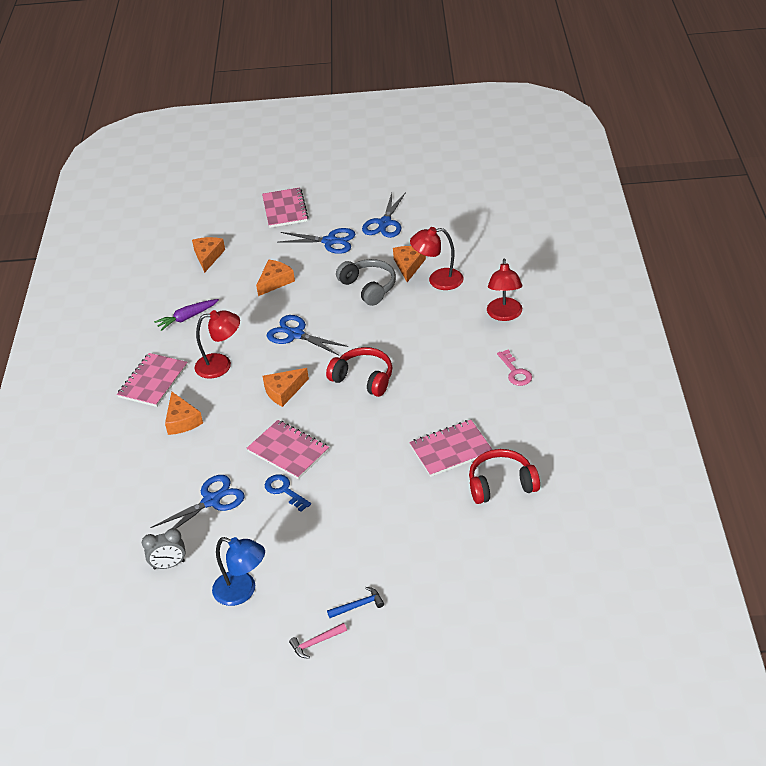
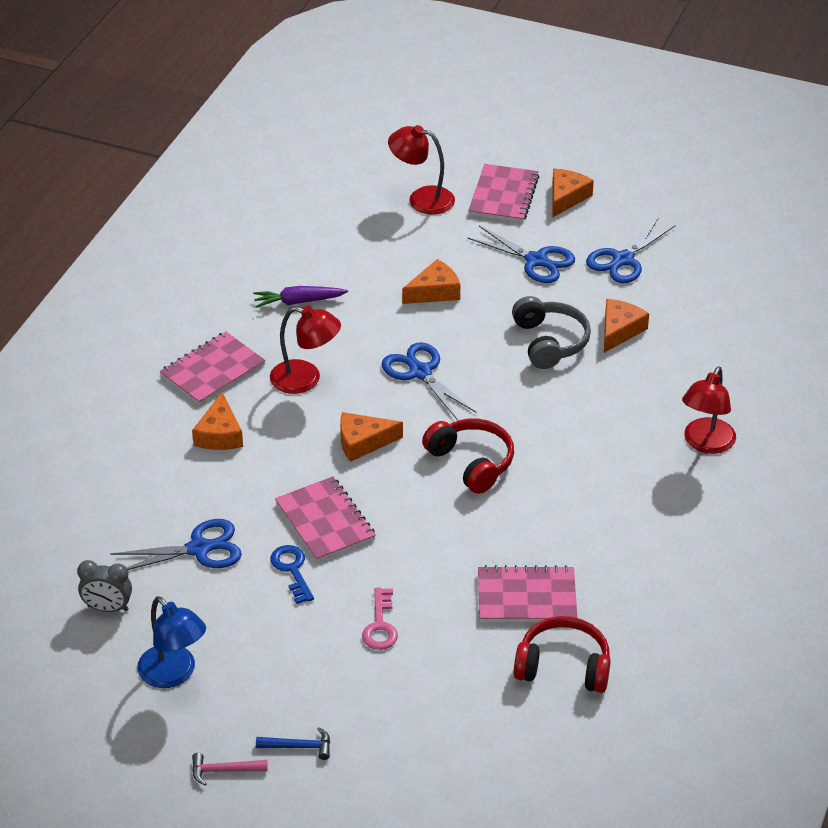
camera: 20 degrees right, 0 degrees up
orange cheese [192,237,225,273] -> orange cheese moved to [552,169,594,217]
red lamp [410,227,464,290] -> red lamp moved to [388,125,455,215]
pink key [497,350,532,386] -> pink key moved to [362,588,398,650]

